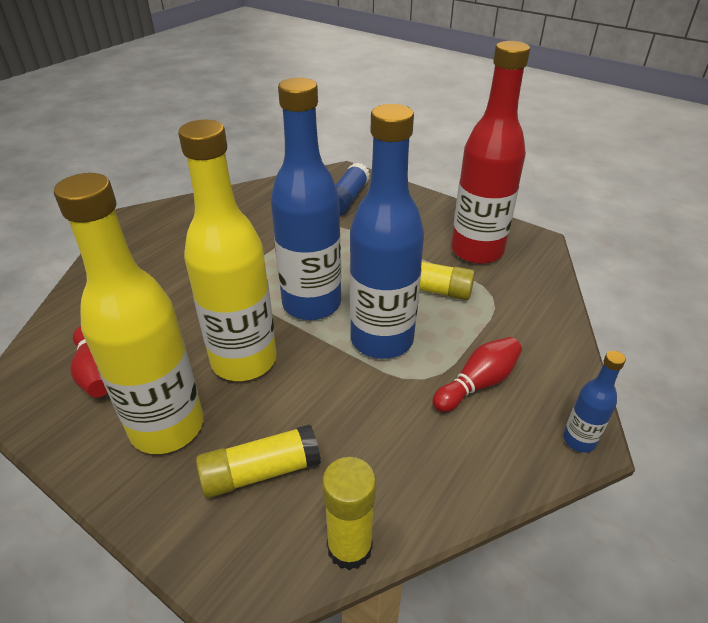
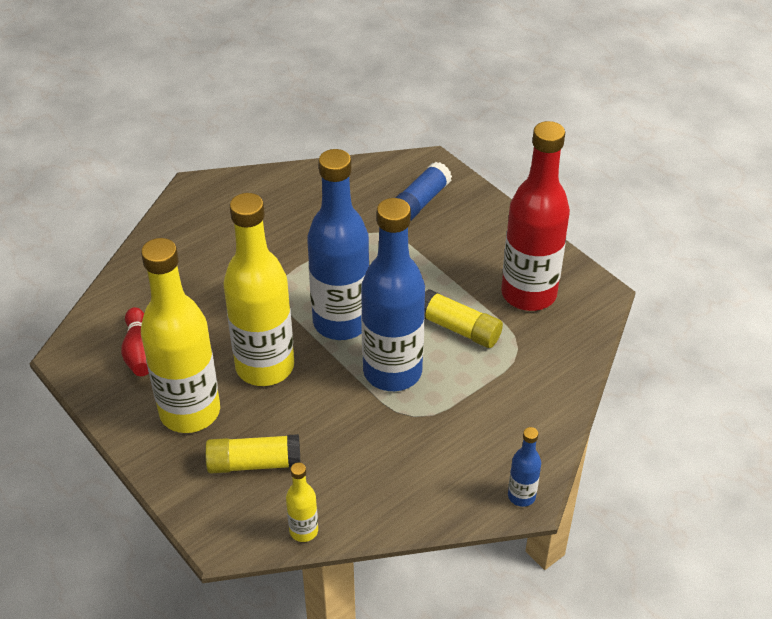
camera: 15 degrees right, 5 degrees up
yellow glue stick [322,457,376,570] -> yellow bottle [286,463,318,542]
red bowling pin [432,337,522,412] -> none

